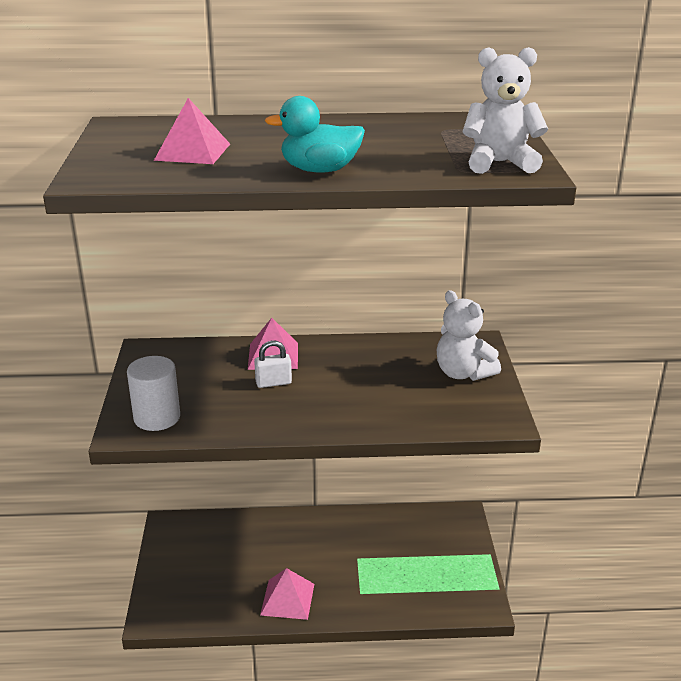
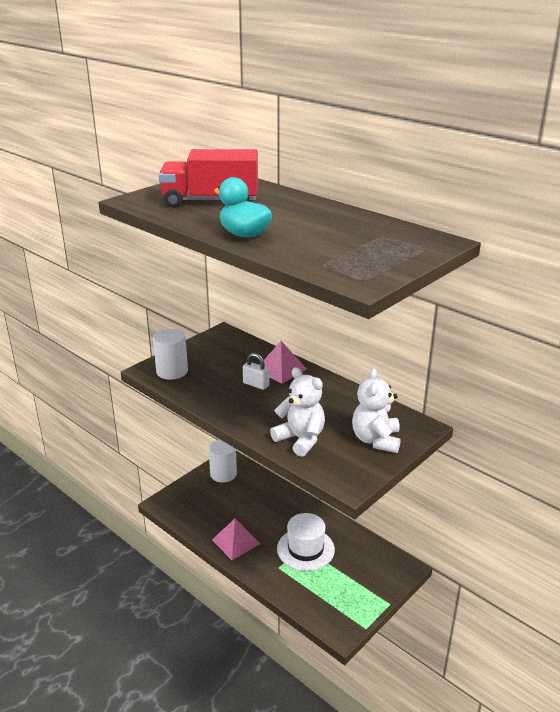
camera: 45 degrees right, 0 degrees up
pink pyramid [154,98,230,164] -> red truck [159,149,258,208]
white teddy bear [462,47,548,174] -> white teddy bear moved to [270,367,325,457]
none -> white cylinder [209,439,237,483]
none -> white hat [277,513,335,571]

